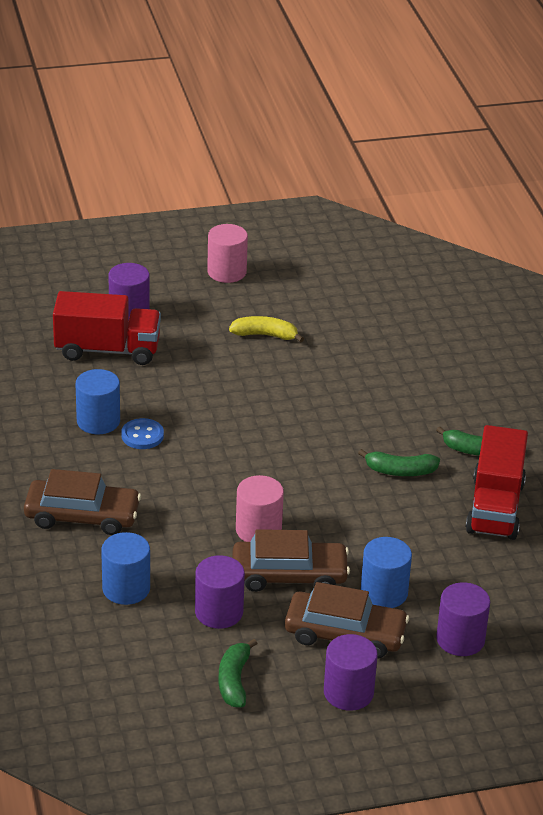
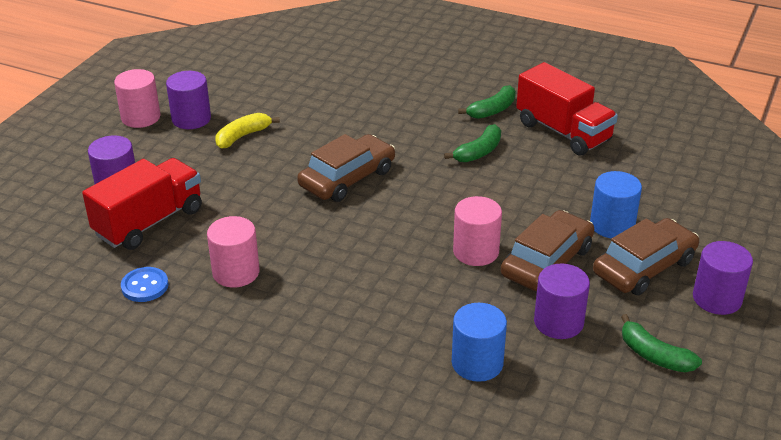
camera: 50 degrees left, 0 degrees up
brown car [24,469,141,535] -> brown car moved to [297,134,395,202]
blue cylinder [76,369,120,434] -> pink cylinder [207,216,260,288]
blue button [121,418,164,449] -> blue button moved to [121,267,168,302]
purple cylinder [436,582,490,656] -> purple cylinder moved to [166,71,211,129]

